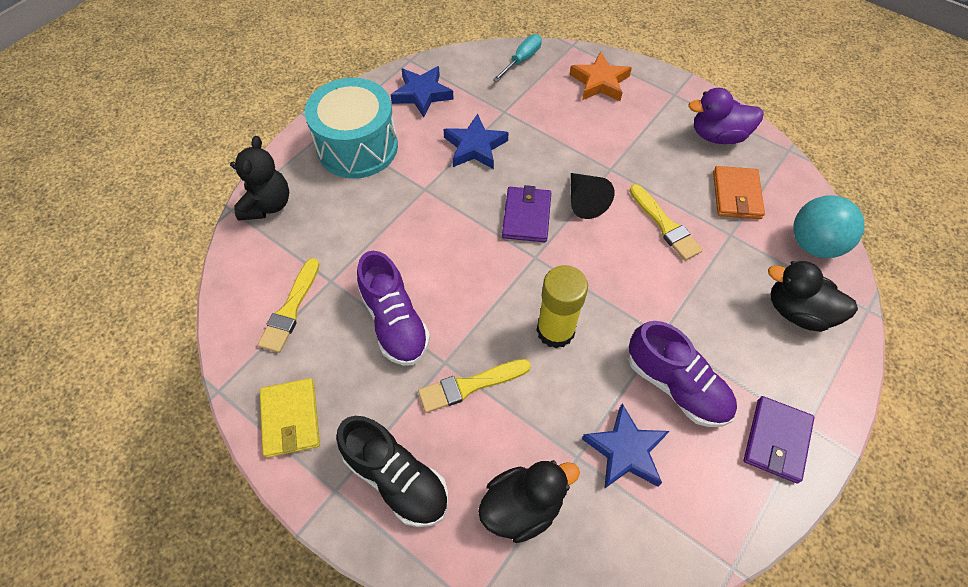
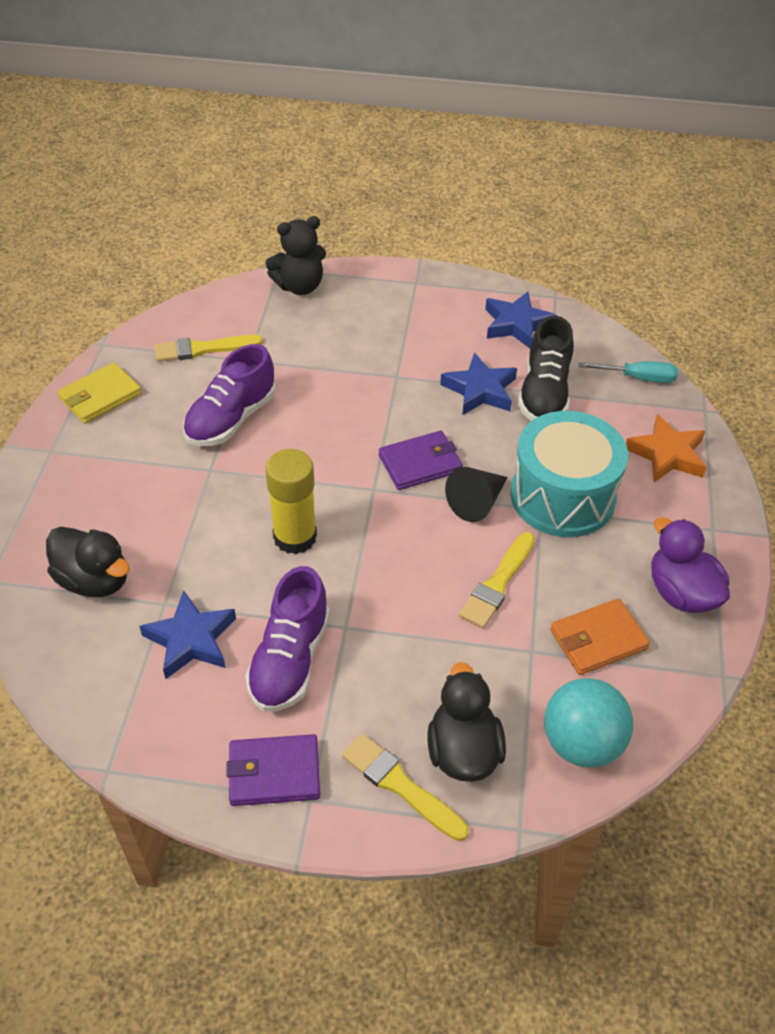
camera: 60 degrees right, 10 degrees down
turquoise drum [305,78,398,179] -> turquoise drum moved to [511,411,628,537]
black shoe [336,416,448,527] -> black shoe moved to [518,316,574,421]
yellow brush [418,359,531,413] -> yellow brush moved to [342,734,469,841]

